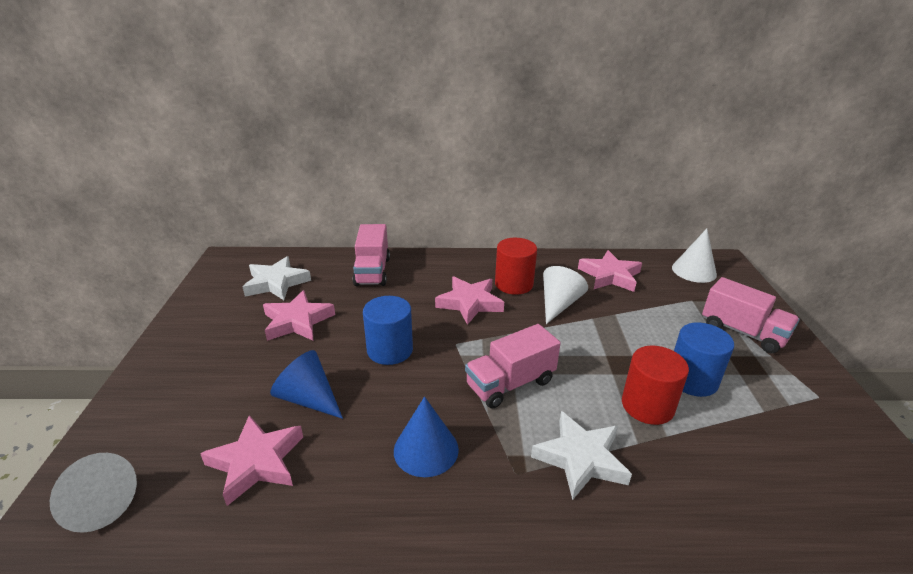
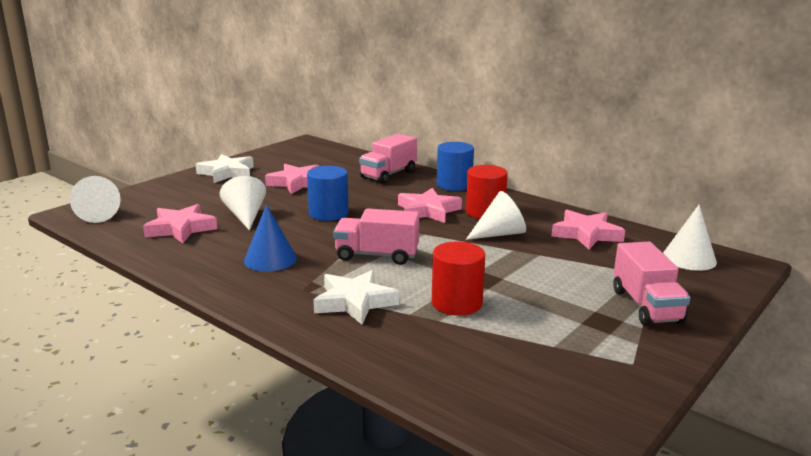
camera: 40 degrees right, 10 degrees down
white star [243,256,311,300] -> white star moved to [196,154,254,183]
blue cone [270,350,343,419] -> white cone [220,176,266,230]
blue cylinder [674,322,734,397] -> blue cylinder moved to [437,142,474,191]

